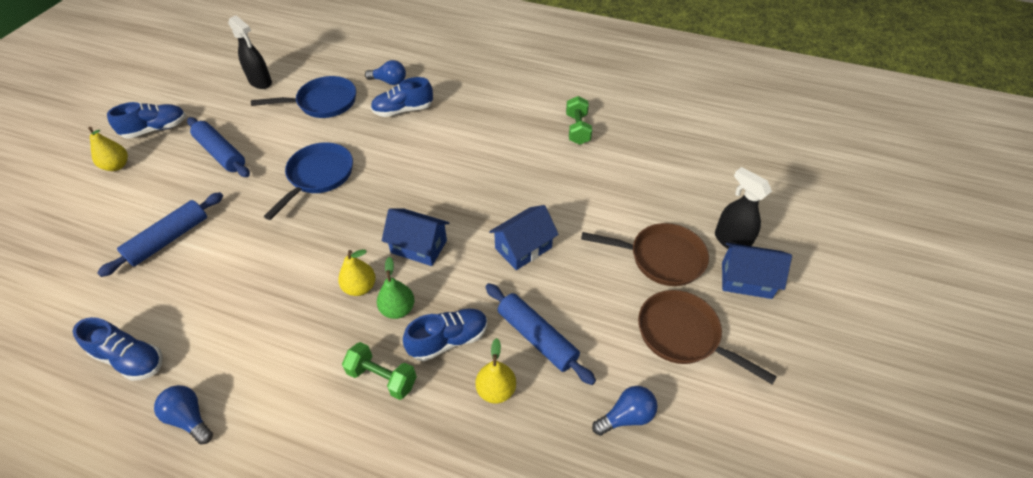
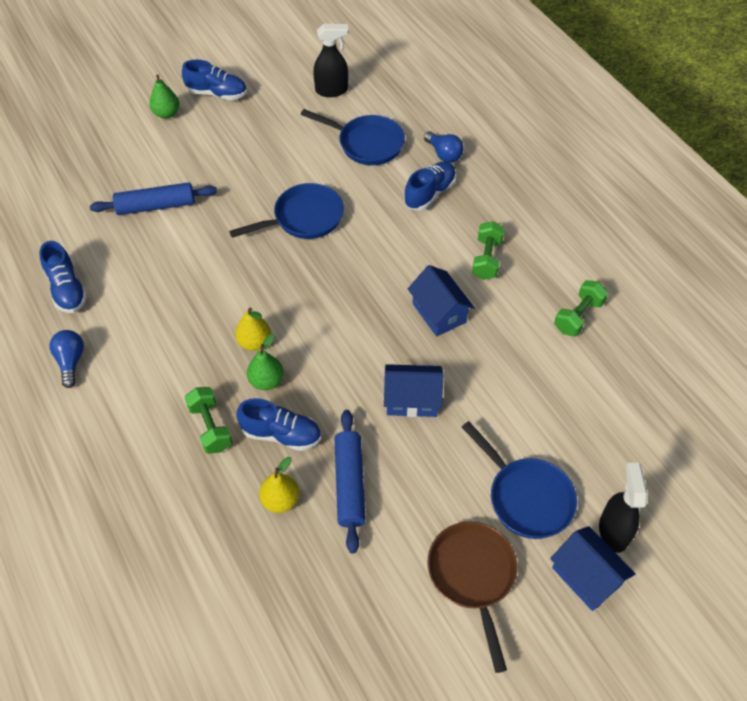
camera: 40 degrees right, 5 degrees up
yellow pear [88,127,128,171] -> green pear [149,75,179,119]
blue rolling pin [187,117,250,177] -> none
black spray bottle [228,15,272,89] -> black spray bottle turned 90 degrees counterclockwise [313,24,349,97]
blue shoe [371,77,433,117] -> blue shoe turned 105 degrees clockwise [404,162,456,211]
blue house [382,208,449,266] -> blue house moved to [408,265,475,337]
brown pan [581,223,709,286] -> blue pan [462,421,577,539]
blue light bulb [592,386,657,436] -> none
none -> green dumbbell [472,221,505,280]

